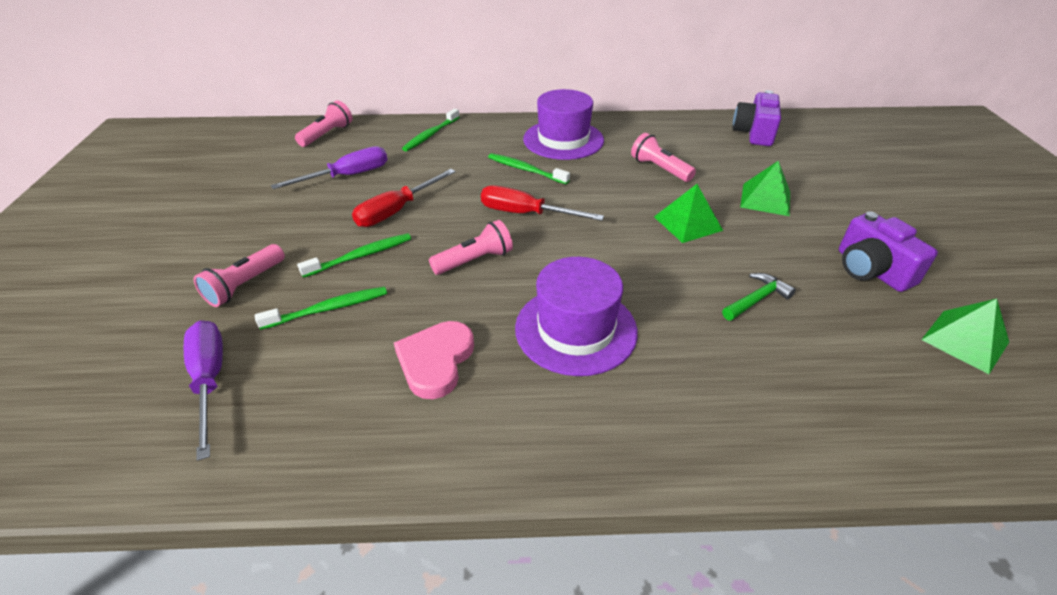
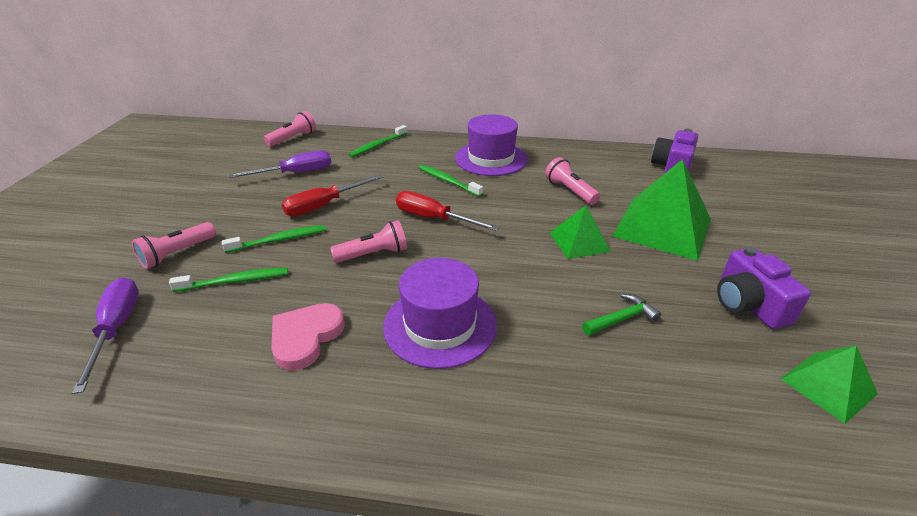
camera: 10 degrees right, 5 degrees down
green pyramid [740,160,790,216] -> green pyramid [612,159,711,261], size x1.81

